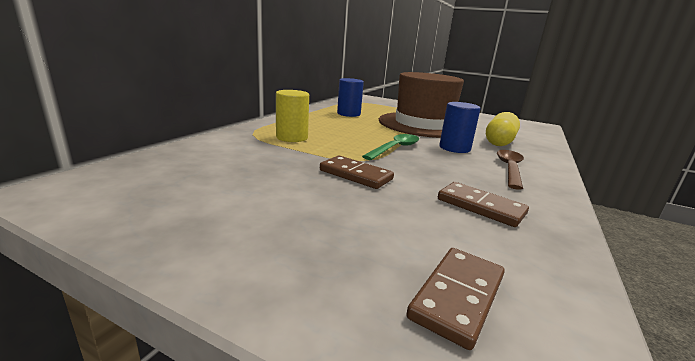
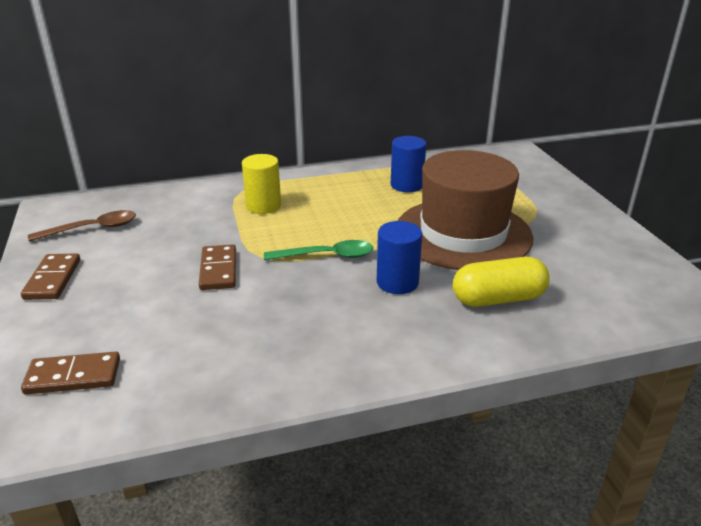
camera: 50 degrees right, 10 degrees up
brown domino [438,182,529,227] -> brown domino moved to [21,253,80,300]
brown spoon [497,150,524,190] -> brown spoon moved to [28,210,136,242]

